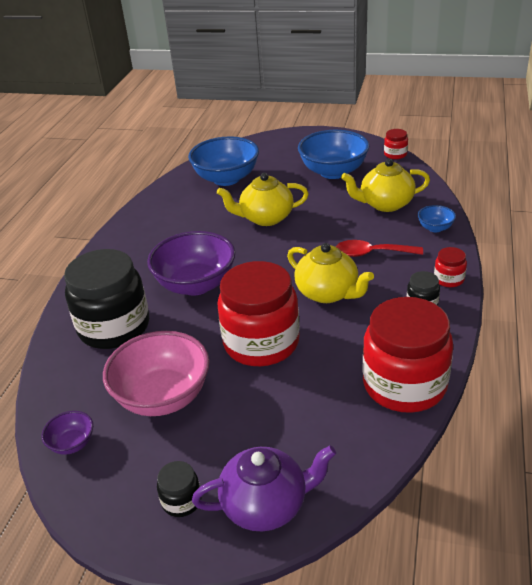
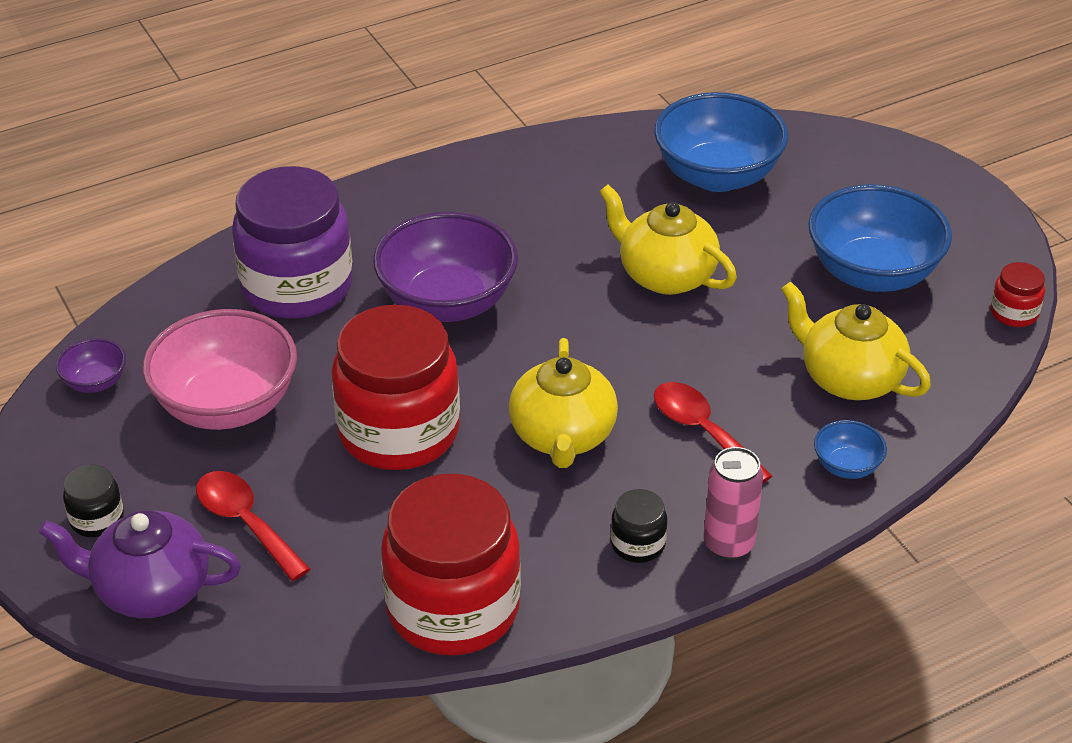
camera: 45 degrees right, 5 degrees up
black jar [64,249,149,349] -> purple jar [232,166,353,319]
purple teapot [192,445,336,532] -> purple teapot turned 150 degrees clockwise [39,510,241,618]
red jar [434,247,467,287] -> pink can [704,447,763,560]
none -> red spoon [196,471,310,581]

